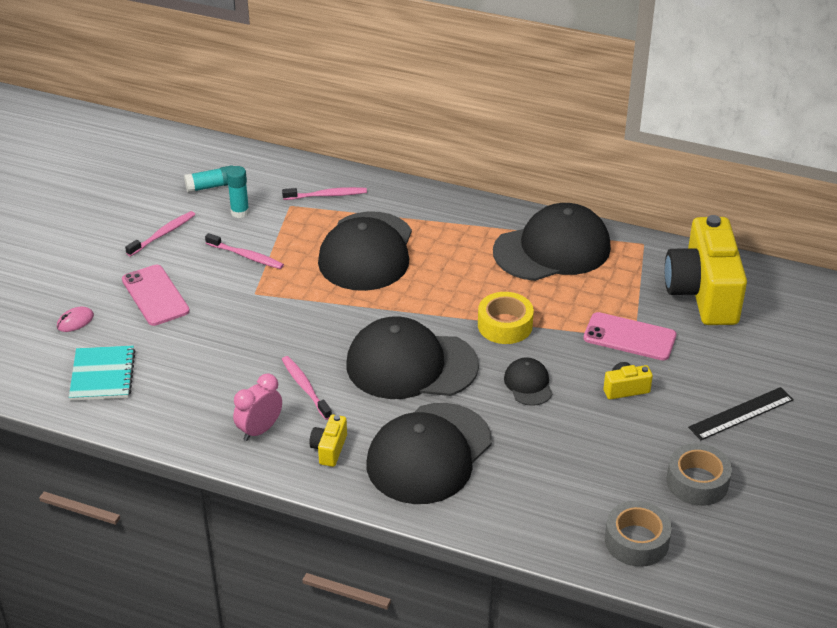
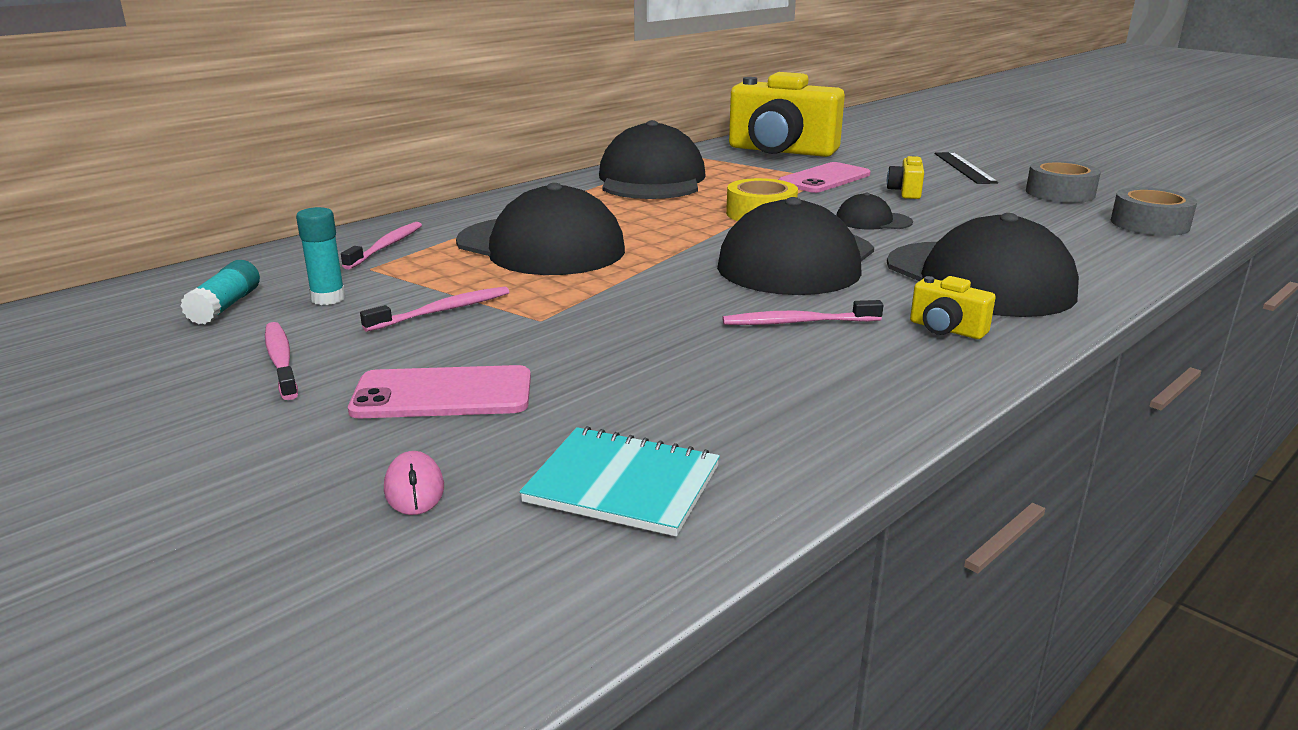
camera: 65 degrees left, 15 degrees down
pink clock [233,374,282,441] -> none

